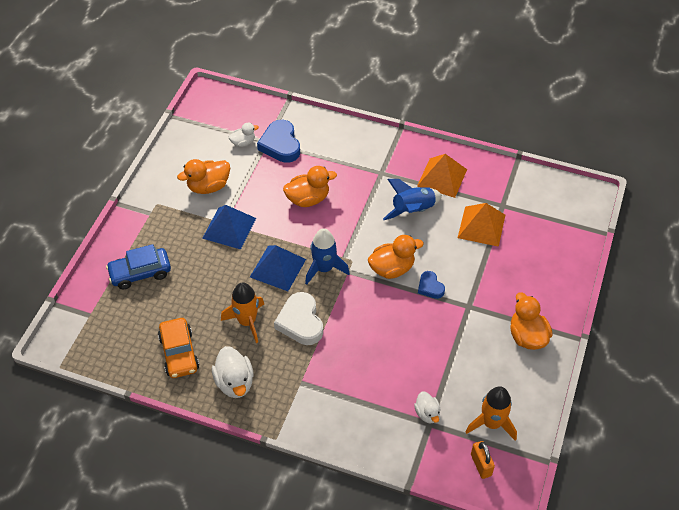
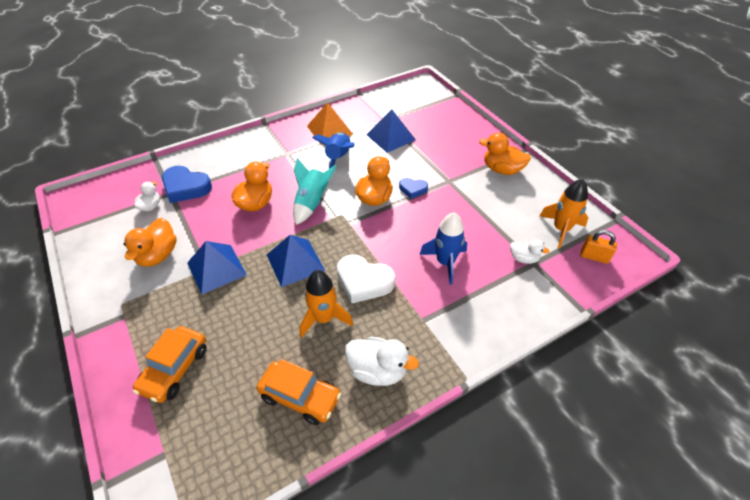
camera: 50 degrees left, 5 degrees down
blue car [106,244,171,290] -> orange car [133,326,207,403]
blue rocket [305,228,350,285] -> blue rocket moved to [419,212,467,285]
orange pyramid [458,203,505,247] -> blue pyramid [366,109,416,153]
none -> turquoise rocket [293,158,336,225]

